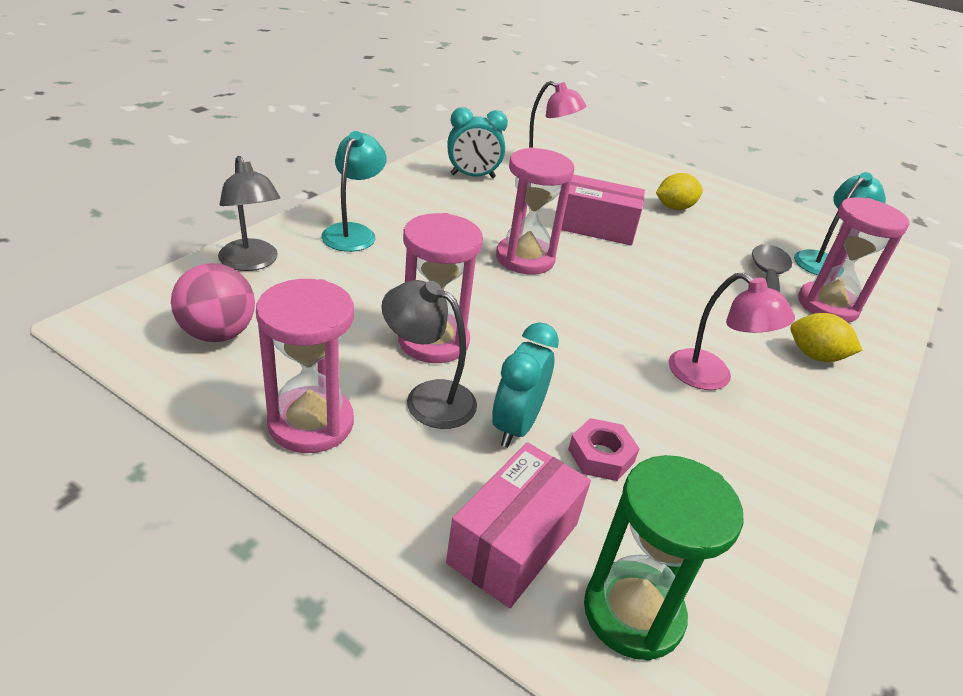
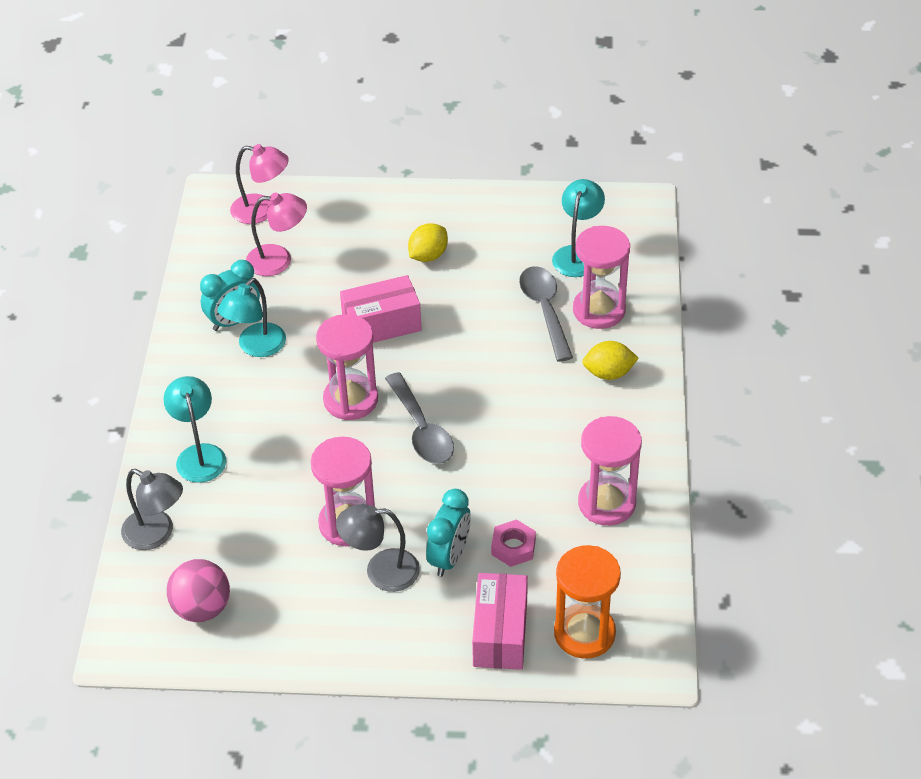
camera: 25 degrees left, 10 degrees up
pink hourglass [256,279,354,453] -> pink hourglass moved to [578,416,642,526]
turquoise clock [492,322,559,448] -> turquoise clock turned 150 degrees counterclockwise [426,489,471,577]
green hourglass [584,455,744,661] -> orange hourglass [554,545,621,659]
pink lamp [669,272,795,390] -> pink lamp moved to [230,144,289,224]
none -> turquoise lamp [218,278,286,357]
none -> grey spoon [385,372,454,464]

